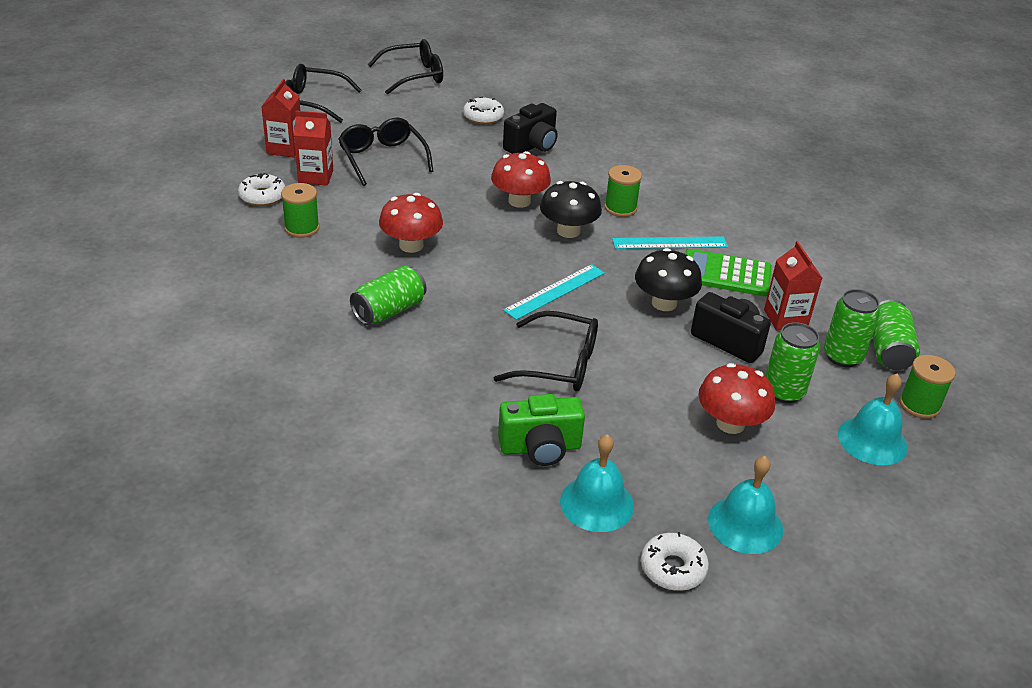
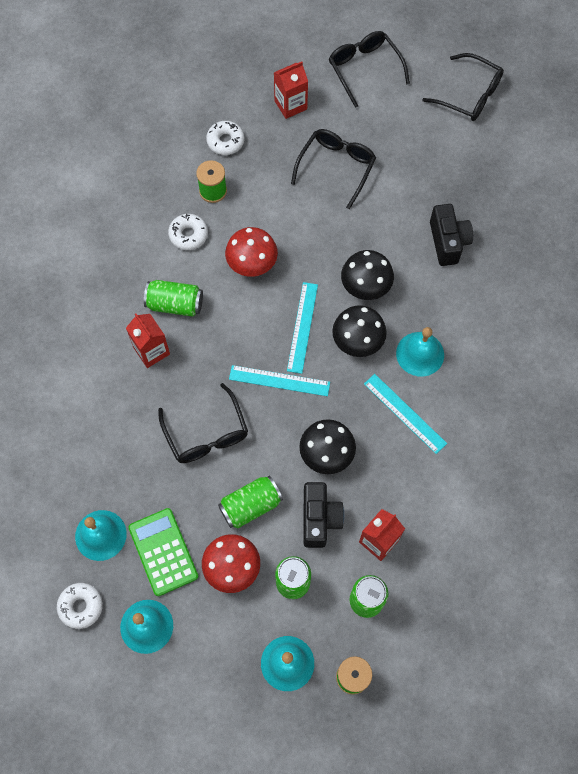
camera: 55 degrees right, 30 degrees up
red carton [294,111,333,186] -> red carton moved to [126,314,170,368]
white donut [463,97,504,124] -> white donut moved to [168,214,208,250]
red mushroom [491,151,551,208] -> black mushroom [341,250,394,300]
green camera [498,394,585,466] -> none
black camera [503,103,557,154] -> black camera turned 105 degrees counterclockwise [430,204,473,266]
green spool [604,165,642,217] -> turquoise bell [396,327,444,377]
green calculator [685,249,772,297] -> green calculator moved to [128,508,198,596]
green can [872,300,920,370] -> green can moved to [218,476,283,528]
none -> turquoise ruler [287,282,318,374]

